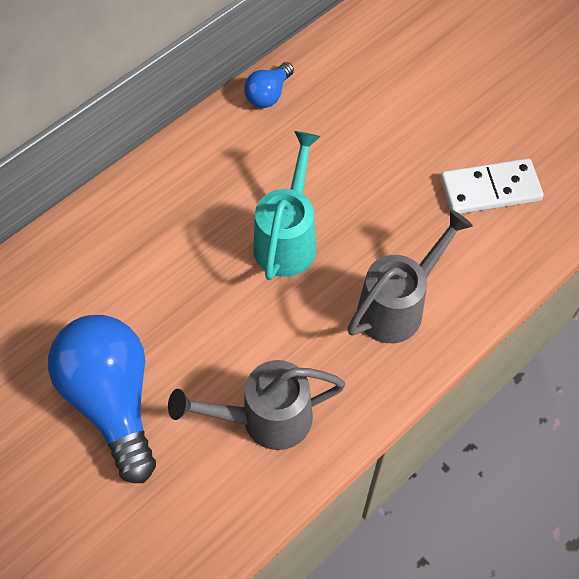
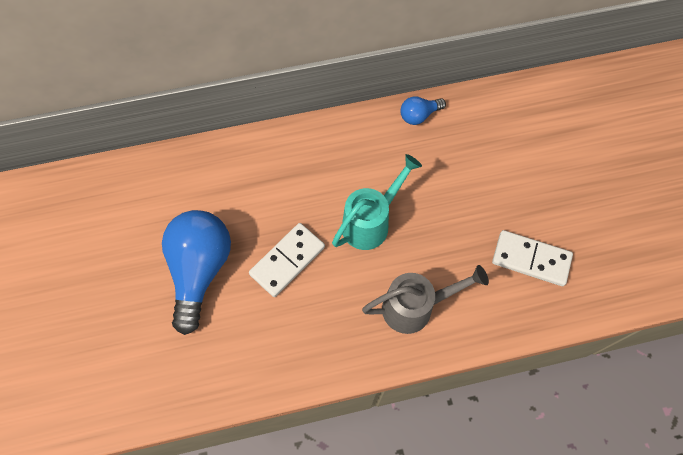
camera: 30 degrees right, 5 degrees up
grey watering can [168,360,346,450] -> none
none -> white domino [249,223,325,297]

